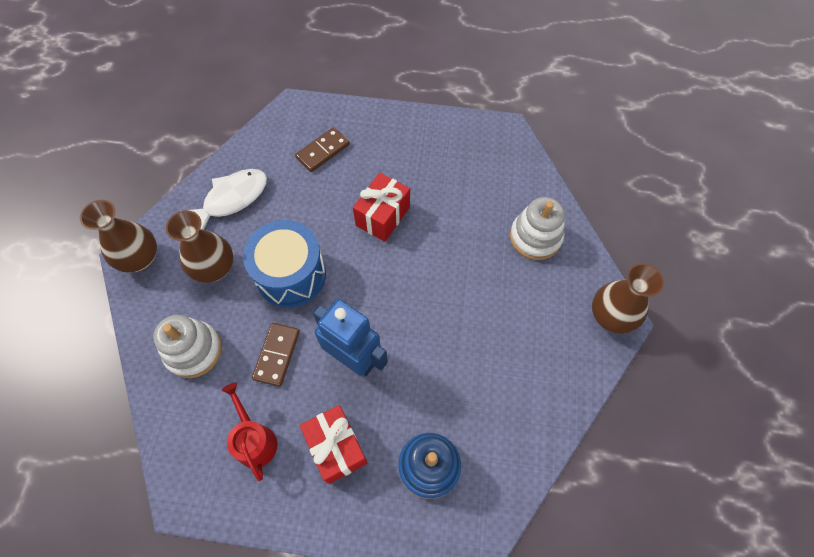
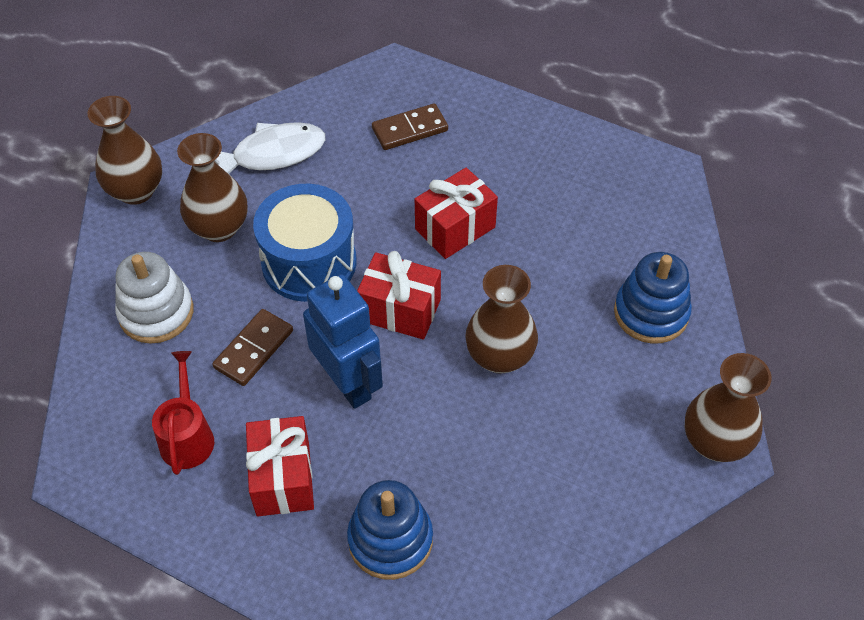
camera: 20 degrees right, 10 degrees down
white stacking toy [510,197,565,260] -> blue stacking toy [614,252,692,344]
none -> red gift [357,251,441,340]
none -> brown vase [465,265,538,373]

